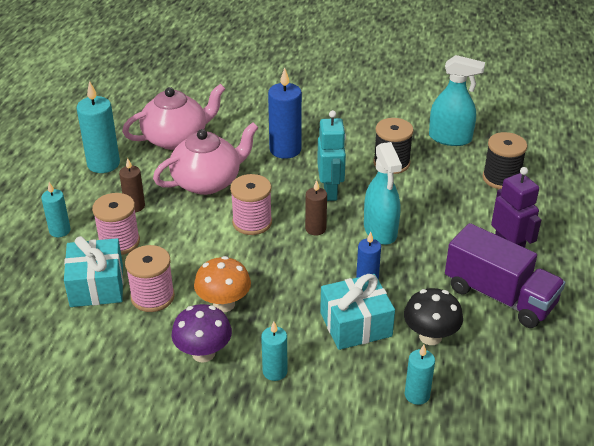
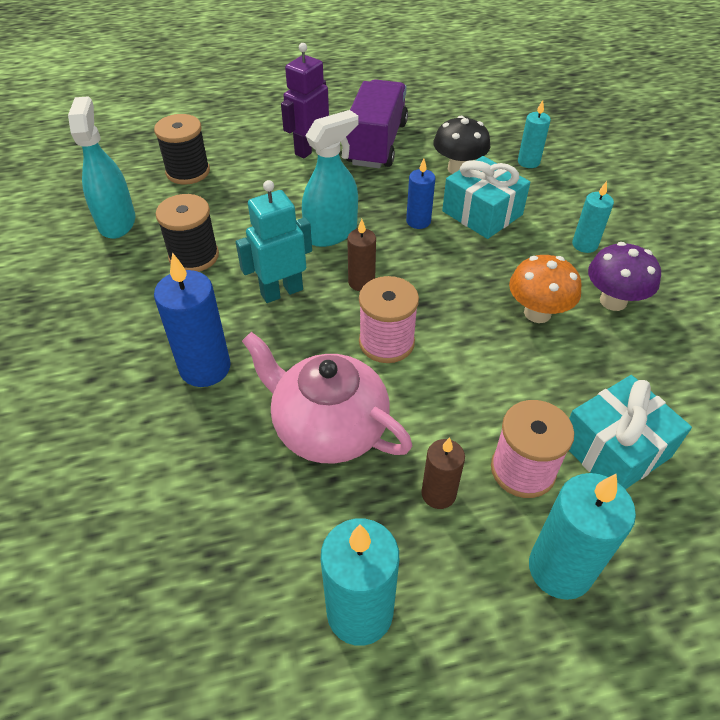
camera: 115 degrees left, 10 degrees up
turquoise candle [41,182,71,237] -> turquoise candle [529,473,636,600], size x1.69
pink teapot [122,84,225,150] -> none
pink spool [125,245,175,312] -> none

